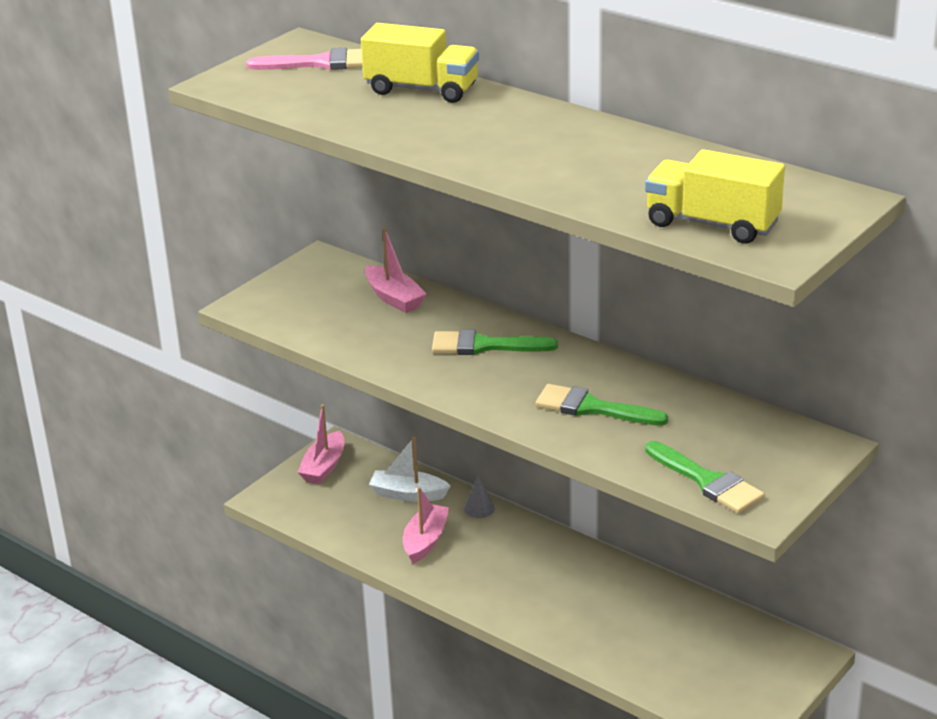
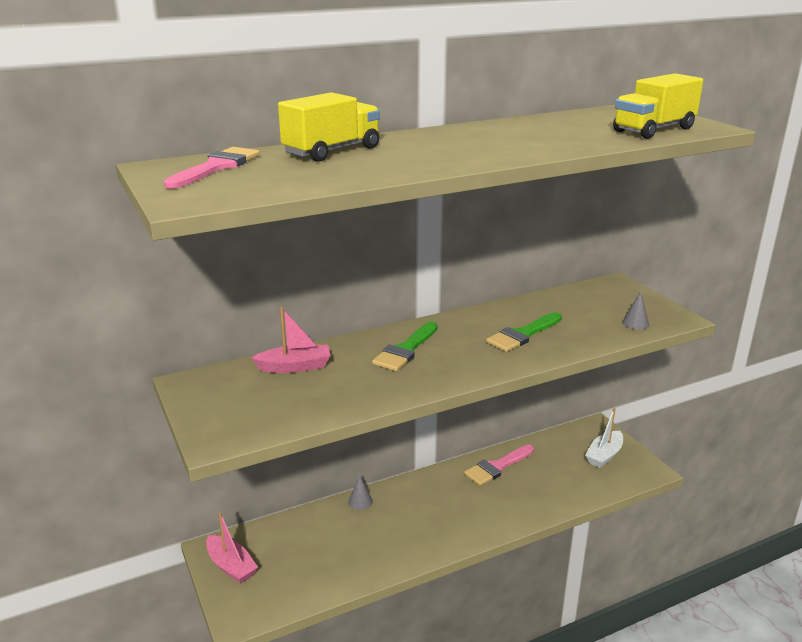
camera: 65 degrees left, 5 degrees down
white boat [369,437,451,502] -> white boat moved to [585,408,623,468]
pink boat [403,487,450,564] -> none
green brush [645,441,765,514] -> grey cone [622,291,649,330]
none -> pink brush [464,445,534,486]

